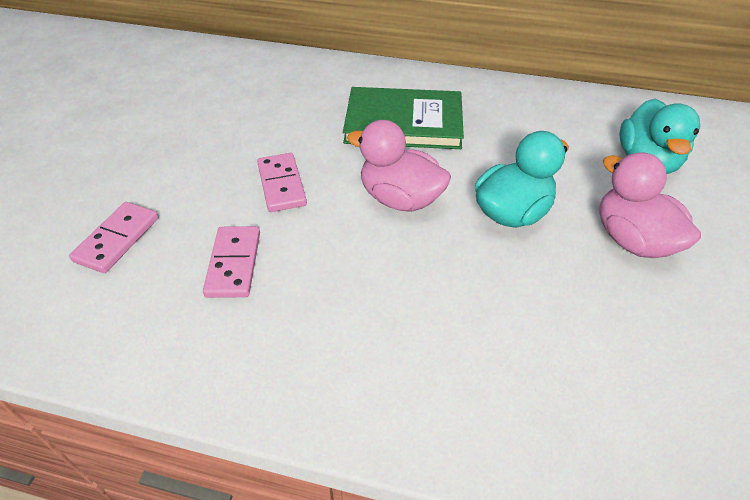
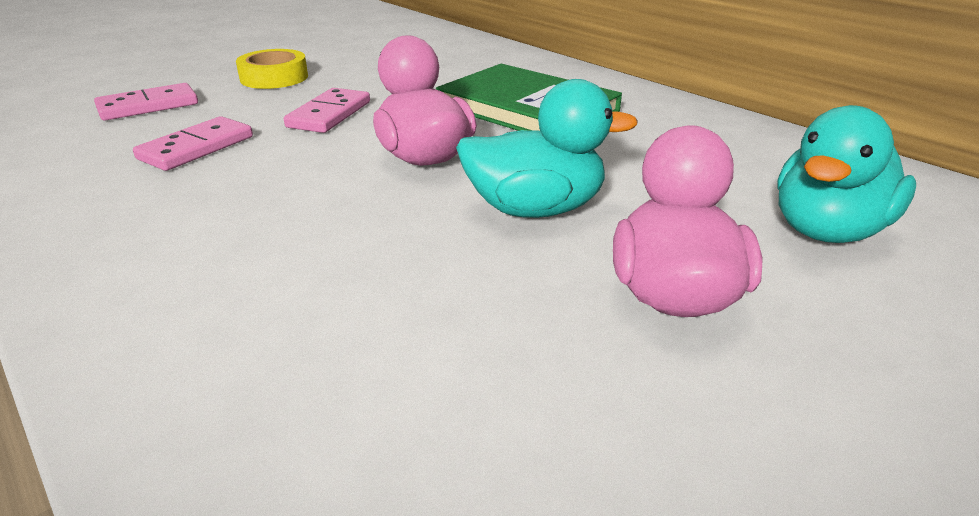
camera: 35 degrees right, 15 degrees down
none -> yellow tape [236,49,308,89]

